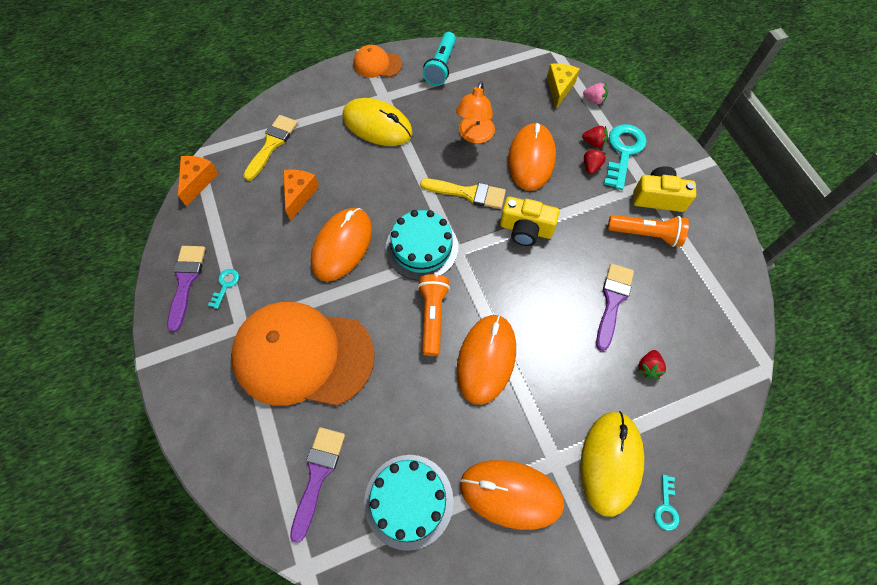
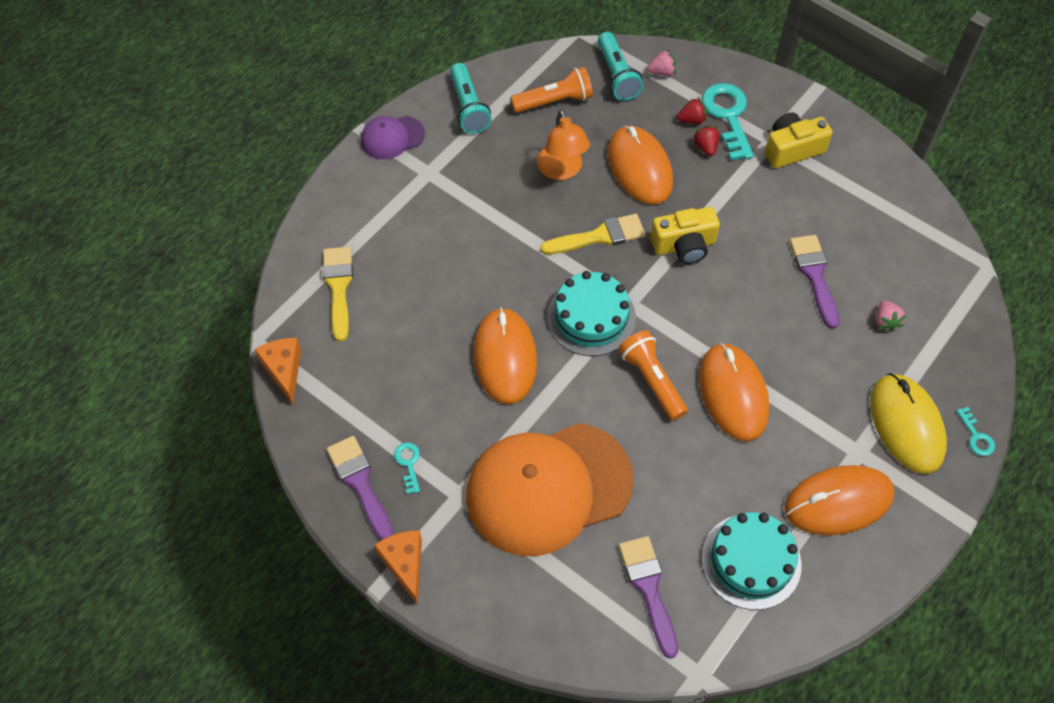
camera: 30 degrees left, 5 degrees down
orange cheese [283,169,319,221] -> orange cheese moved to [374,530,422,605]
yellow mouse [343,98,413,146] -> none
orange cap [353,45,402,78] -> purple cap [361,116,425,159]
yellow cheese [547,63,580,109] -> turquoise flashlight [598,32,644,101]
orange flashlight [608,215,689,247] -> orange flashlight moved to [510,67,593,113]
red strawberry [638,350,666,379] -> pink strawberry [876,301,906,332]

